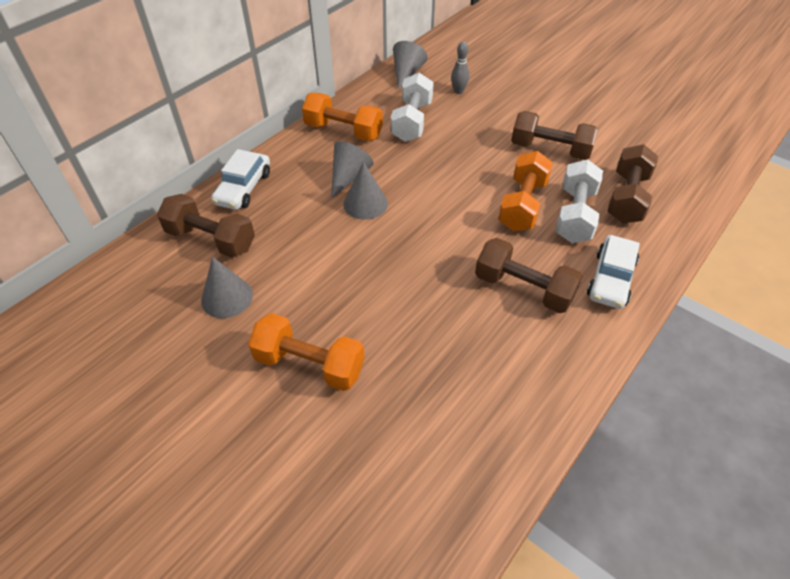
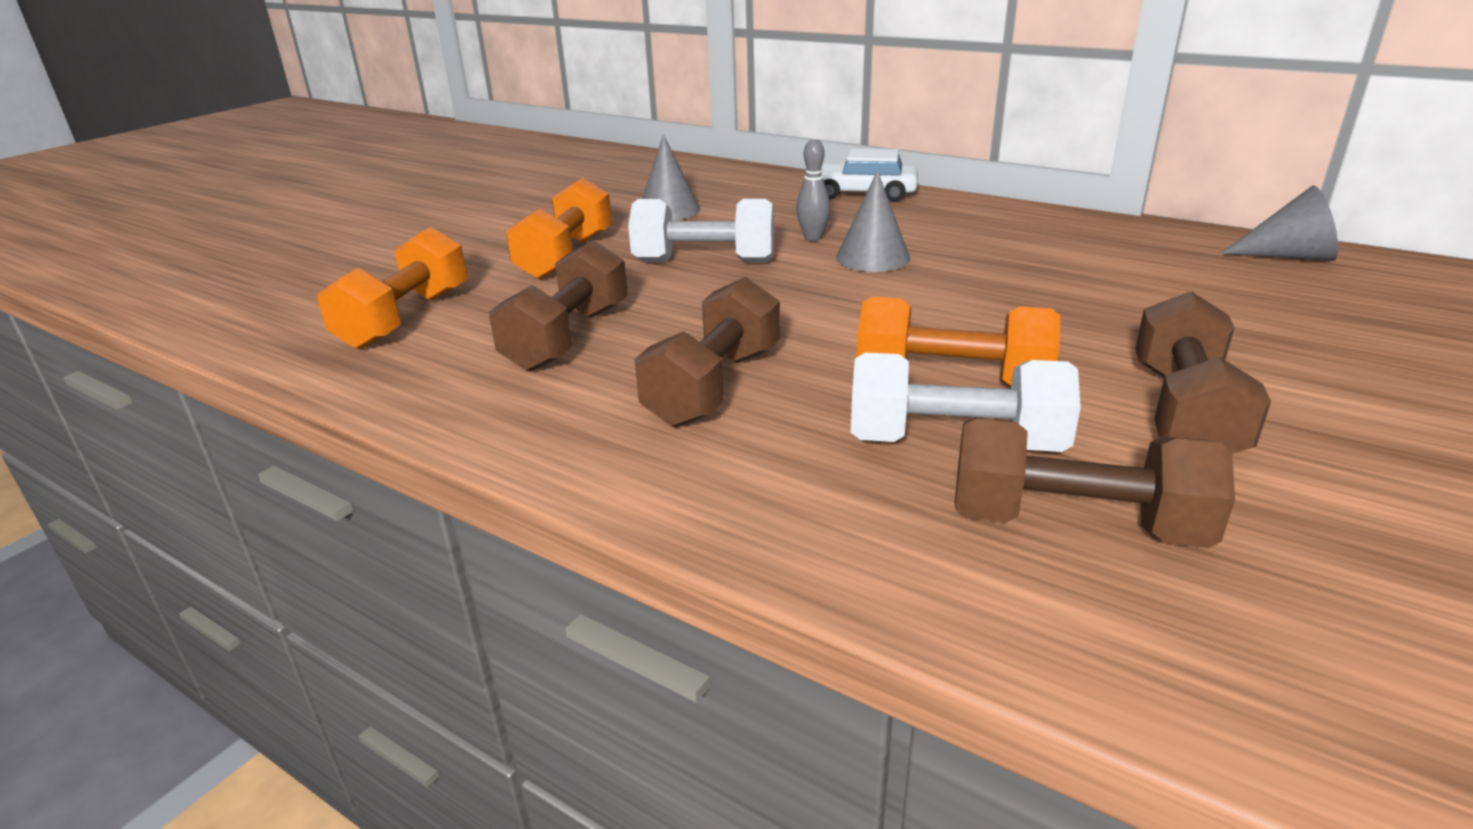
camera: 85 degrees right, 20 degrees down
brown dumbbell [157,194,255,258] -> brown dumbbell moved to [489,240,628,372]
orange dumbbell [302,93,383,141] -> orange dumbbell moved to [317,227,468,350]
grey cone [331,141,373,199] -> none
white dumbbell [391,73,434,142] -> white dumbbell moved to [628,199,774,262]
grey bowling pin [451,42,469,94] -> grey bowling pin moved to [796,139,831,241]
white car [587,235,640,309] -> none

